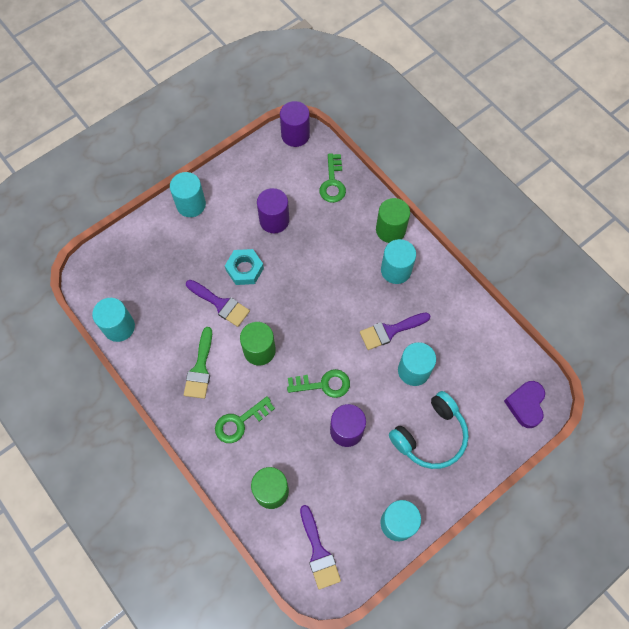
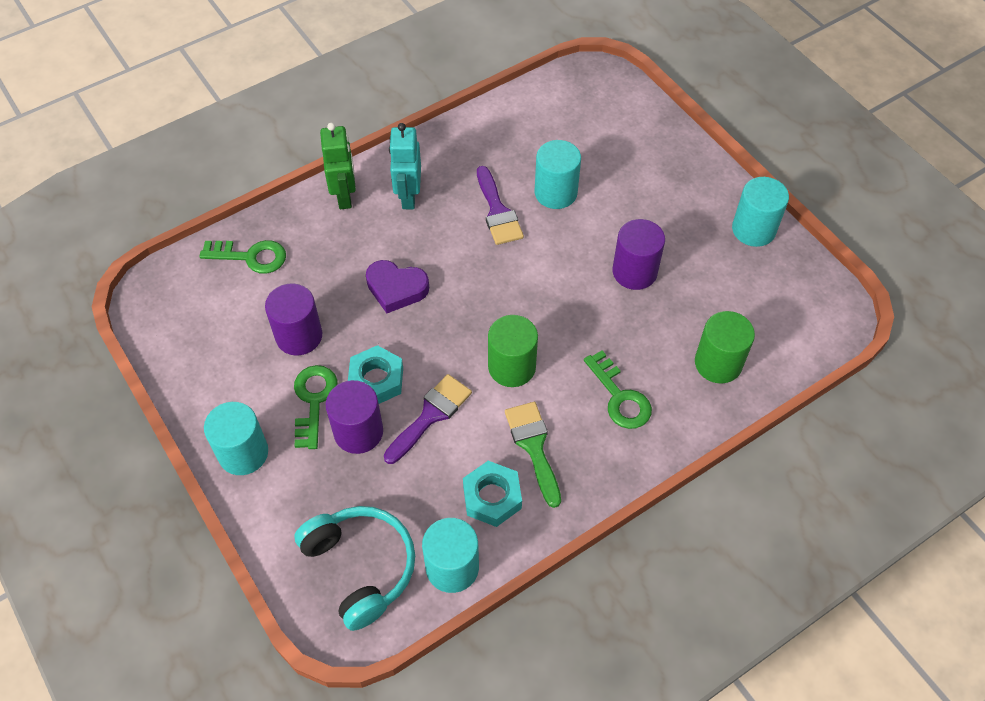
camera: 85 degrees left, 10 degrees down
green brush [184,327,212,399] -> green brush turned 120 degrees counterclockwise [505,402,561,508]
purple cylinder [280,101,310,147] -> purple cylinder moved to [326,380,383,454]
green key [287,369,350,398] -> green key moved to [294,365,337,449]
purple brush [300,505,341,589] -> none
green cylinder [376,198,410,243] -> green robot [320,123,356,209]
turquoise cylinder [381,239,416,284] -> turquoise robot [389,123,421,209]
turquoise headphones [389,391,469,469] -> turquoise headphones moved to [294,506,415,631]
purple heart [504,381,545,428] -> purple heart moved to [366,260,429,313]
none -> turquoise nut [463,461,522,527]

